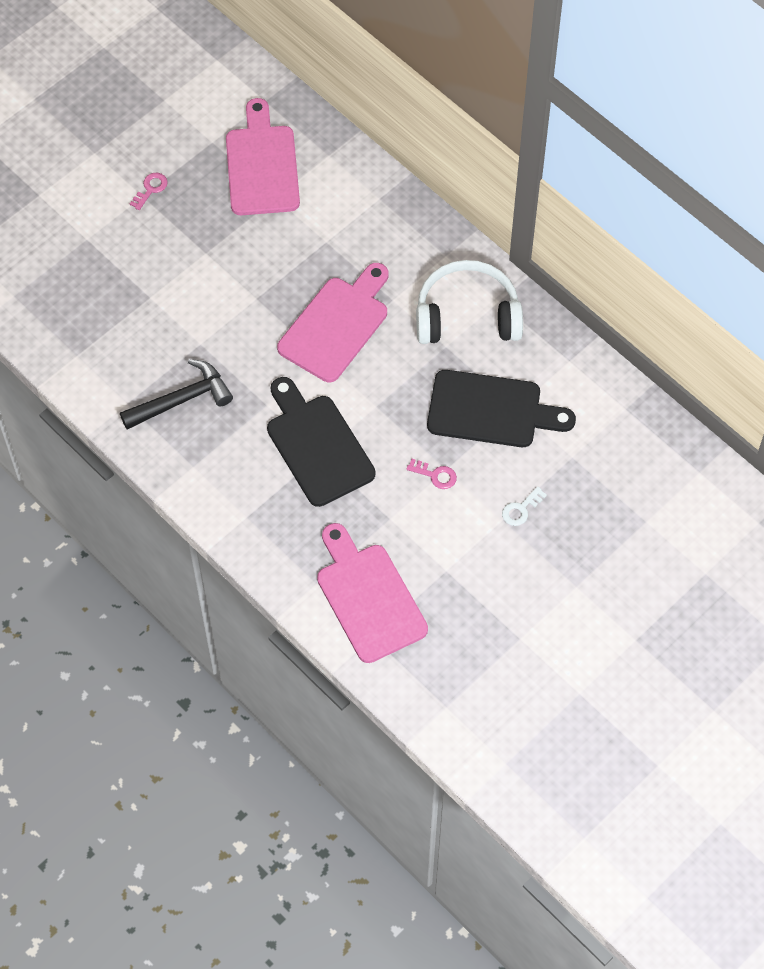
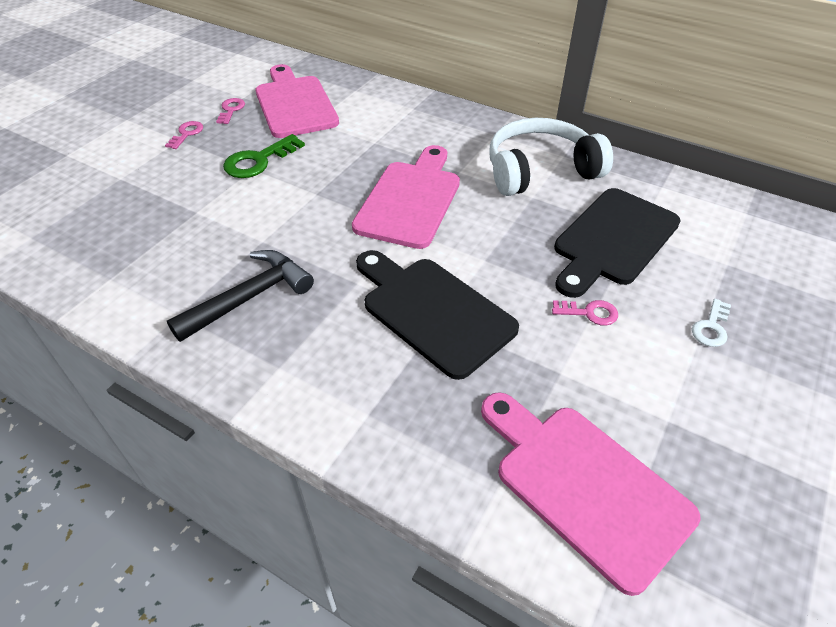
camera: 15 degrees left, 15 degrees down
black cutting board [427,370,576,447] -> black cutting board turned 135 degrees clockwise [554,188,681,298]
none -> pink key [216,98,245,124]
none -> green key [223,134,305,178]

